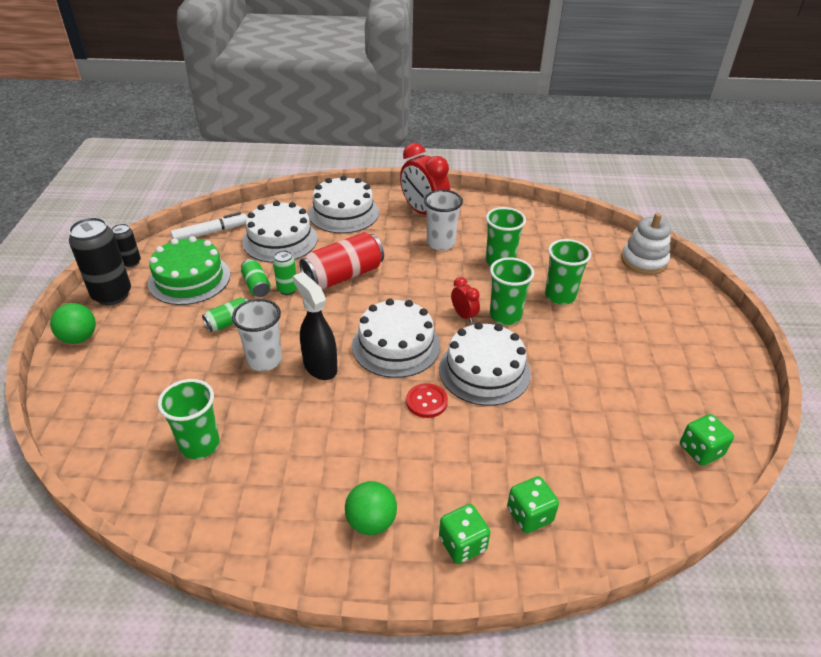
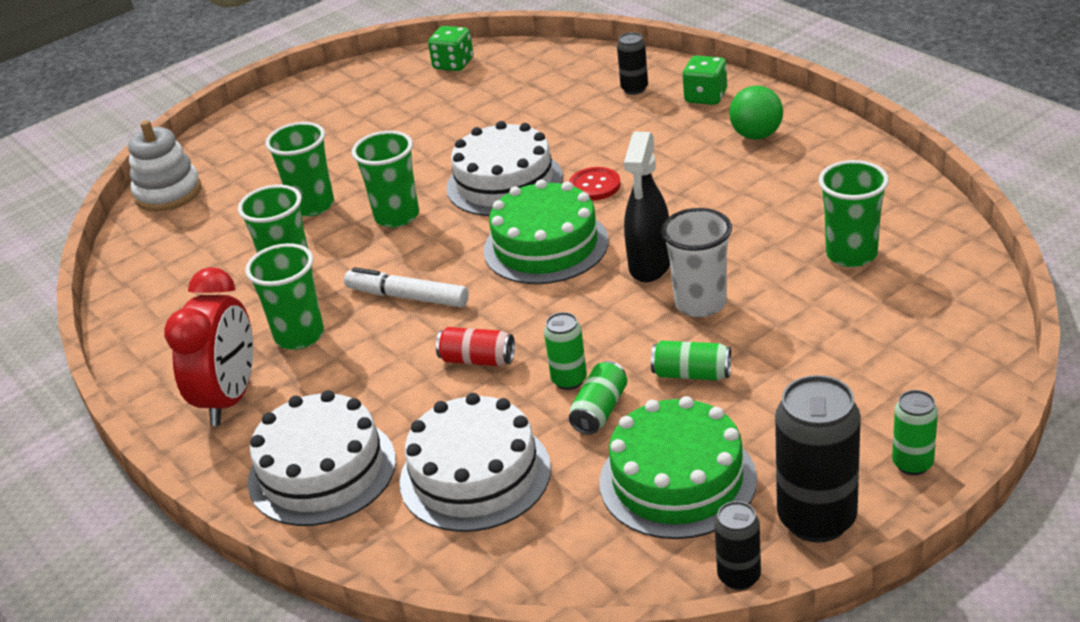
camera: 125 degrees left, 5 degrees down
green ball [50,303,96,344] -> green can [892,390,938,475]
white marker [171,212,247,240] -> white marker moved to [344,267,469,307]
red can [299,232,384,289] -> red can [436,327,515,366], size x0.53
white cake [352,298,440,378] -> green cake [483,179,609,284]
white cup [424,190,463,251] -> green cup [245,243,324,350]
red clock [451,277,480,323] -> none
green dice [507,476,559,533] -> black can [617,32,648,95]

